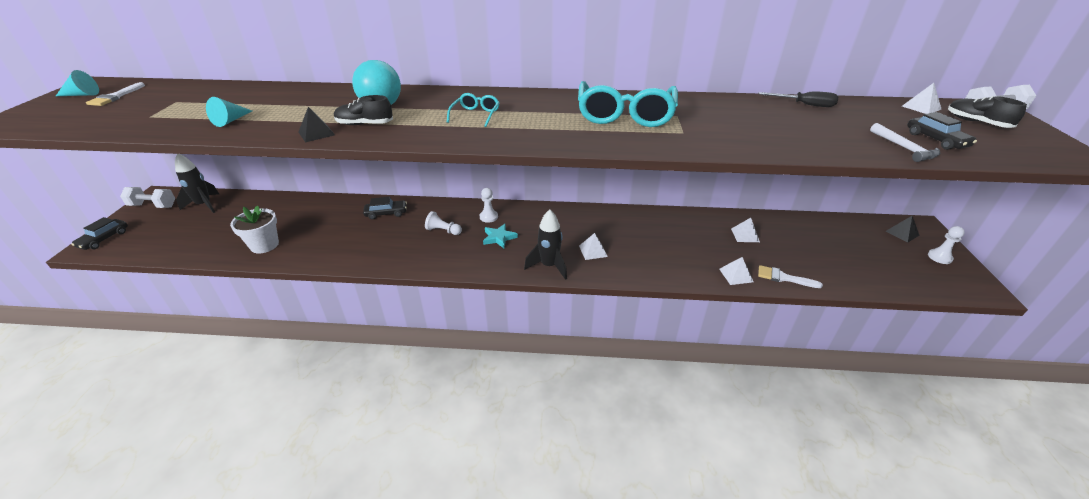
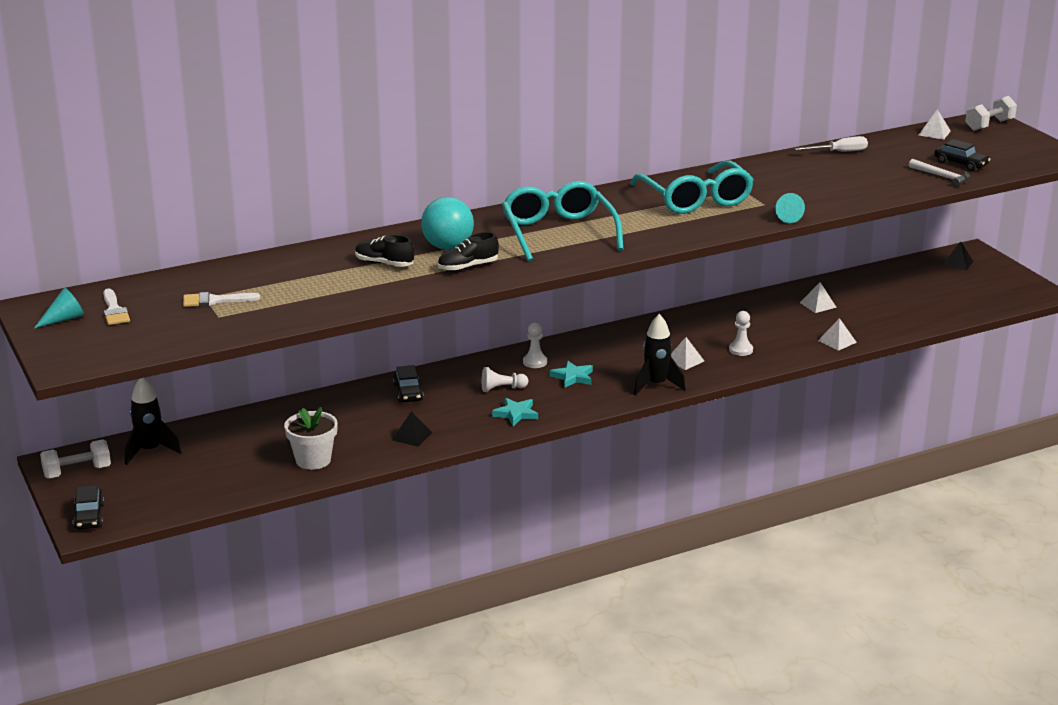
camera: 30 degrees left, 10 degrees down
turquoise cone [206,97,252,127] -> turquoise cone moved to [775,193,805,223]
black pyramid [299,107,335,142] -> black pyramid moved to [392,411,432,447]
black car [363,197,407,220] -> black car turned 120 degrees clockwise [393,365,424,402]
turquoise glasses [447,93,500,127] -> turquoise glasses [502,181,623,262], size x2.12
white brush [758,265,823,288] -> white brush moved to [183,292,260,307]
black screwdriver [759,91,838,107] -> white screwdriver [794,136,868,152]
white pawn [928,226,965,264] -> white pawn moved to [729,311,753,356]
black shoe [948,96,1027,128] -> black shoe moved to [355,235,414,267]
none -> turquoise star [492,398,538,426]

